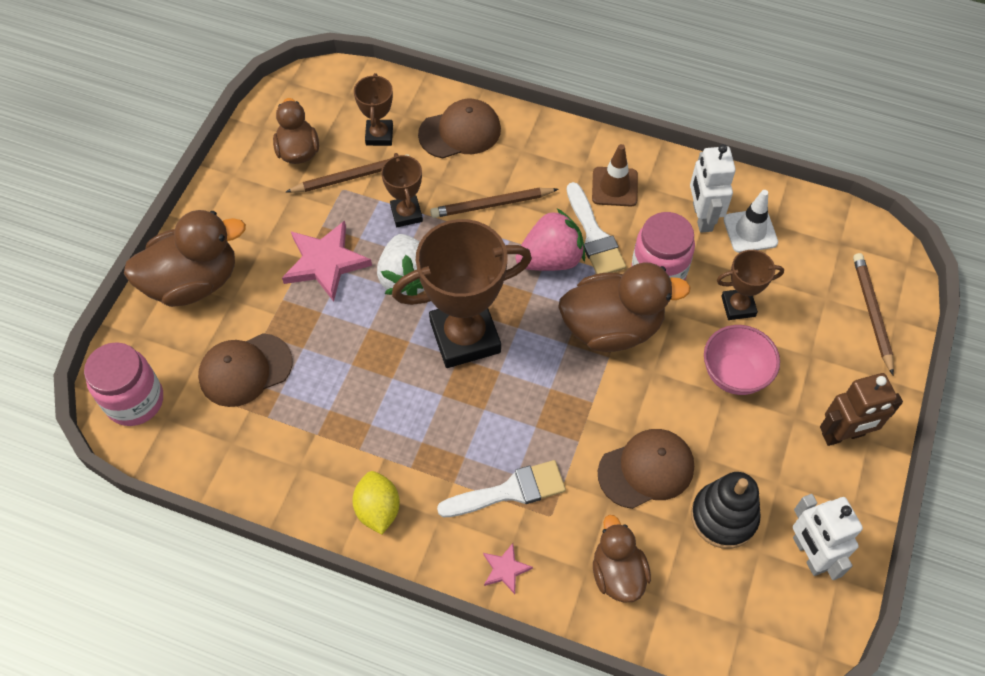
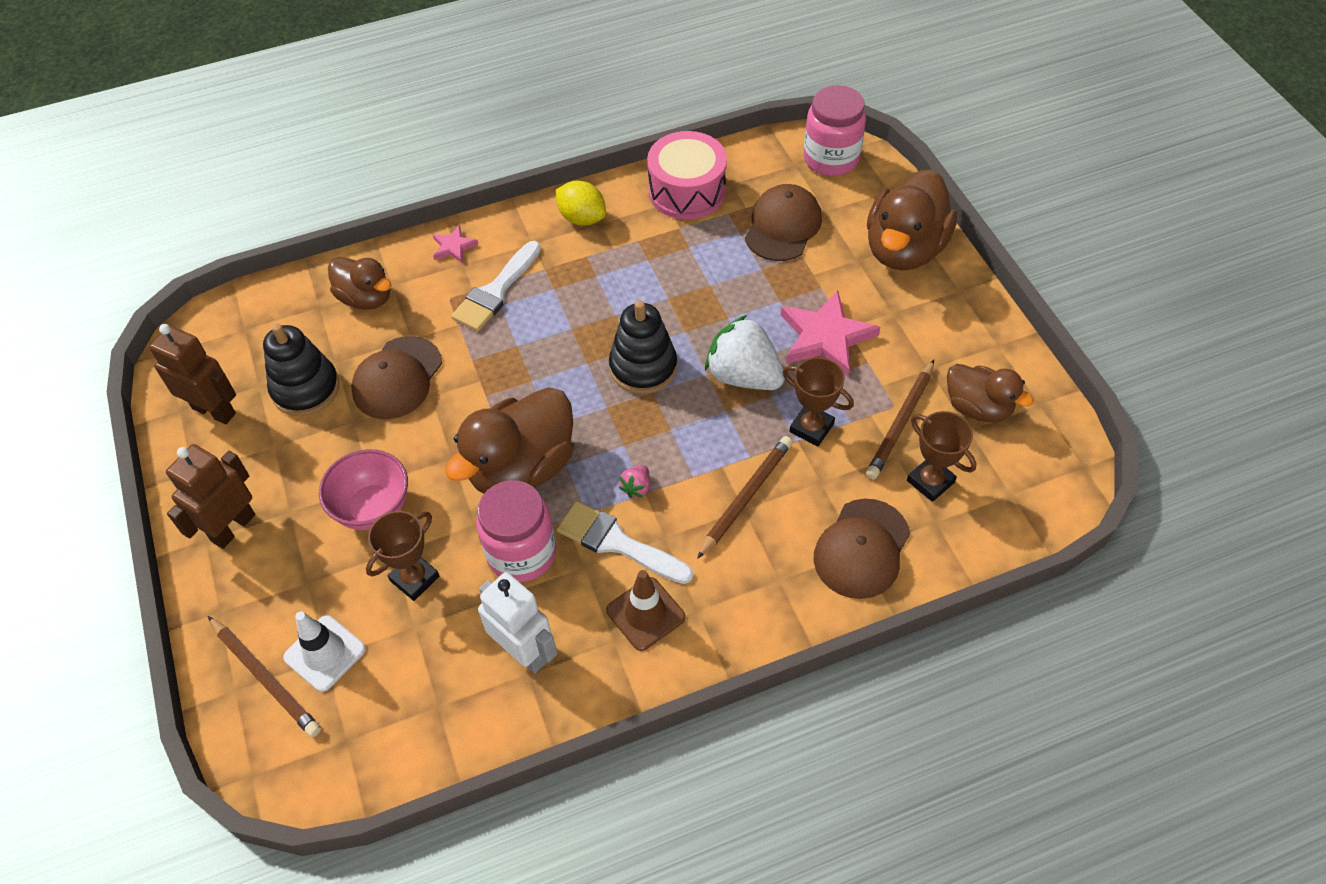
camera: 140 degrees right, 5 degrees down
brown trophy [392,219,532,368] -> black stacking toy [609,300,677,394]
pink strawberry [515,208,585,271] -> pink strawberry [619,465,650,498], size x0.43
white traffic cone [724,190,778,253] -> white traffic cone moved to [283,611,366,692]
white robot [793,494,863,580] -> brown robot [149,324,236,424]
none -> pink drum [647,131,727,219]

